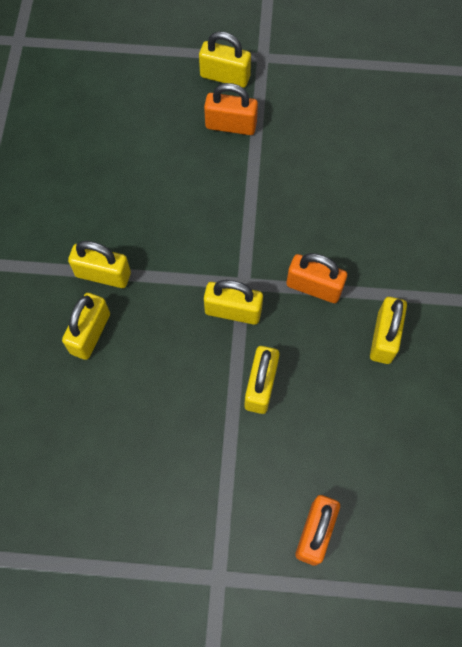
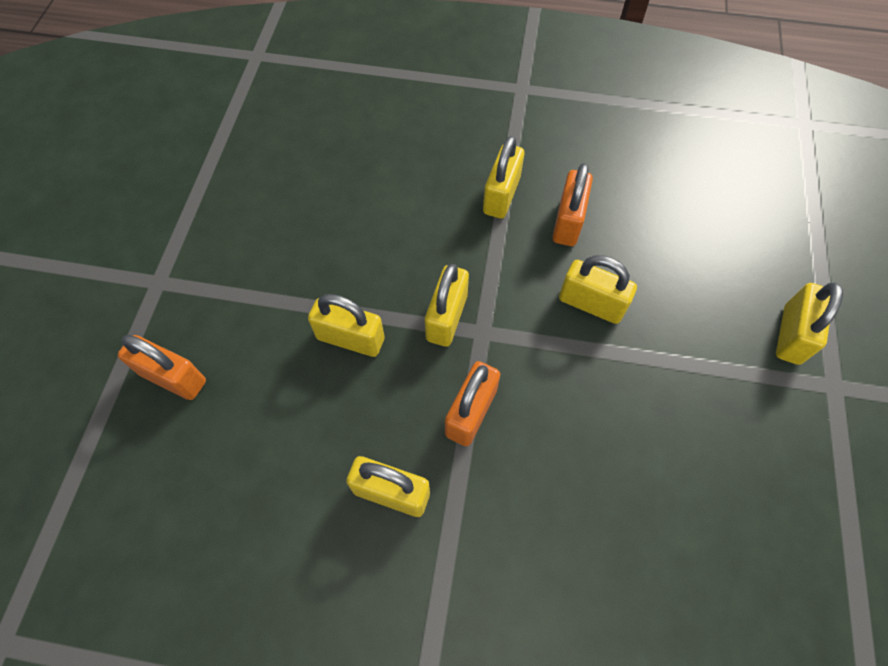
camera: 95 degrees right, 5 degrees down
yellow padlock [62,293,110,360] -> yellow padlock moved to [559,255,637,324]
orange padlock [204,83,258,135] -> orange padlock moved to [552,163,593,246]

